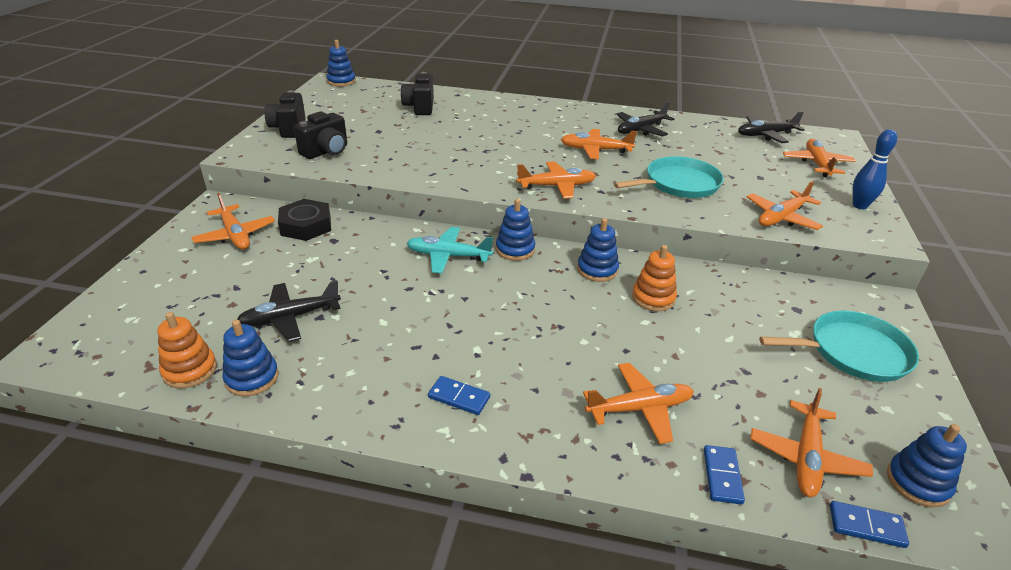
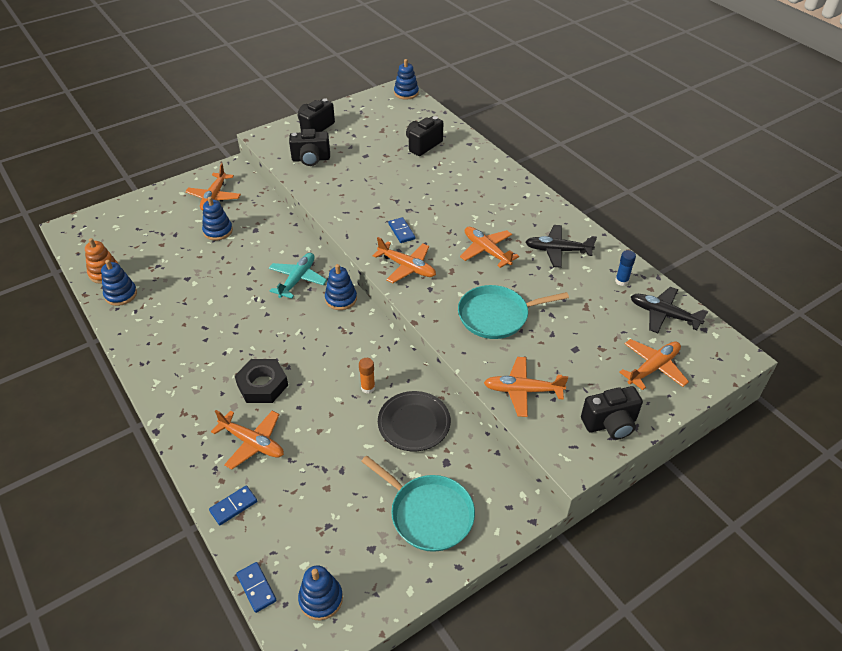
camera: 45 degrees right, 10 degrees up
black plane [238,280,341,342] -> none
black nut [278,199,331,241] -> black nut moved to [235,359,288,403]
turquoise plane [406,227,493,274] -> turquoise plane turned 60 degrees clockwise [269,253,327,299]
blue domino [428,376,490,415] -> blue domino moved to [388,217,415,243]
blue stacking toy [577,218,619,282] -> blue stacking toy moved to [202,197,233,241]
turquoise pan [614,156,724,198] -> turquoise pan turned 150 degrees clockwise [458,285,569,339]
orange stacking toy [632,245,677,311] -> orange glue stick [359,358,375,394]
orange plane [750,388,873,497] -> none
blue bowling pin [852,129,897,209] -> black camera [581,386,643,440]
none -> black plate [378,391,451,451]
none -> blue glue stick [615,250,636,286]

